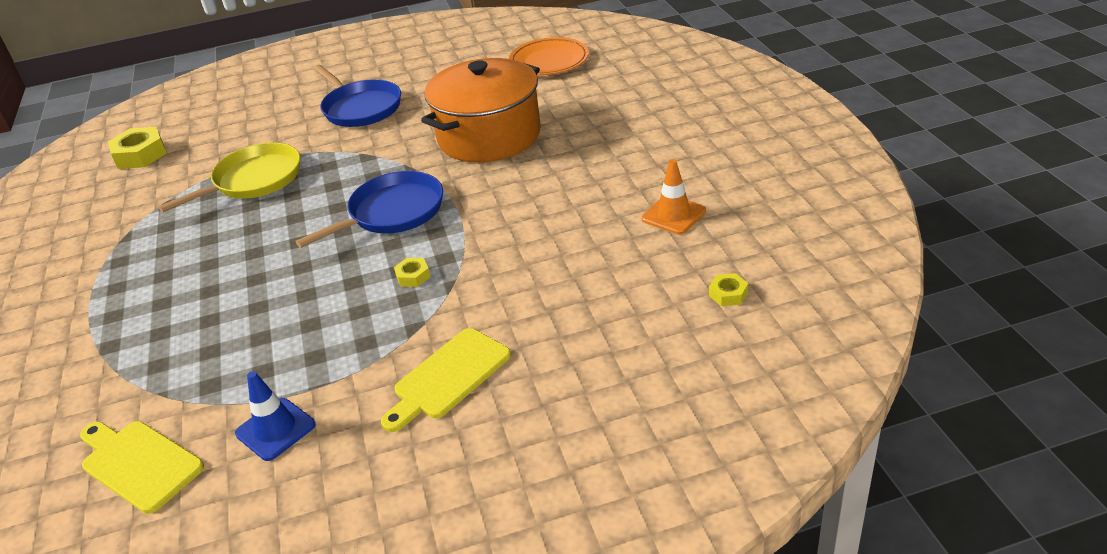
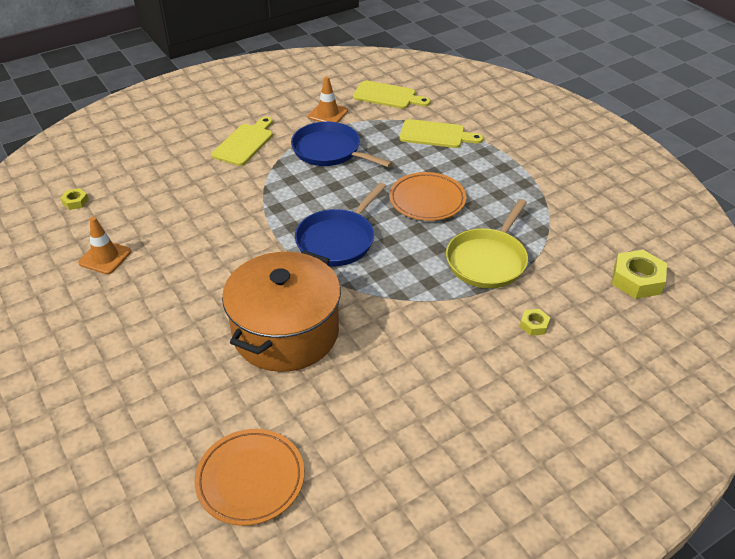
camera: 160 degrees right, 5 degrees up
blue traffic cone [235,371,315,461] -> orange traffic cone [308,77,348,123]
blue pan [313,65,401,127] -> blue pan moved to [291,122,392,167]
yellow nut [394,258,430,287] -> yellow nut moved to [520,309,550,336]
none -> orange plate [389,172,466,221]
none -> yellow cutting board [400,119,483,148]

